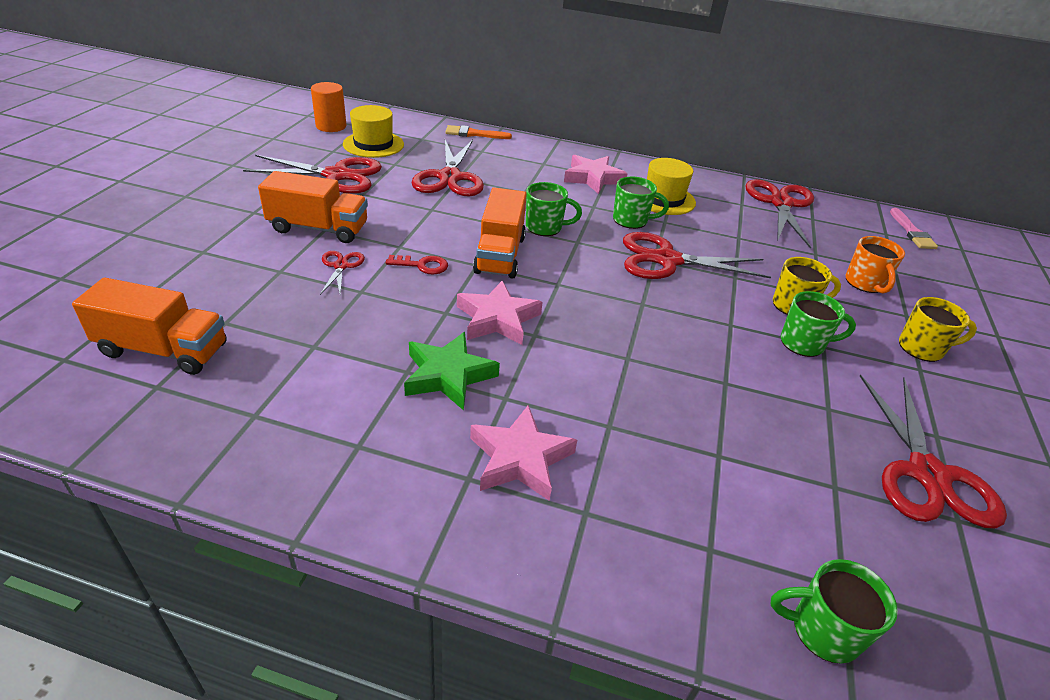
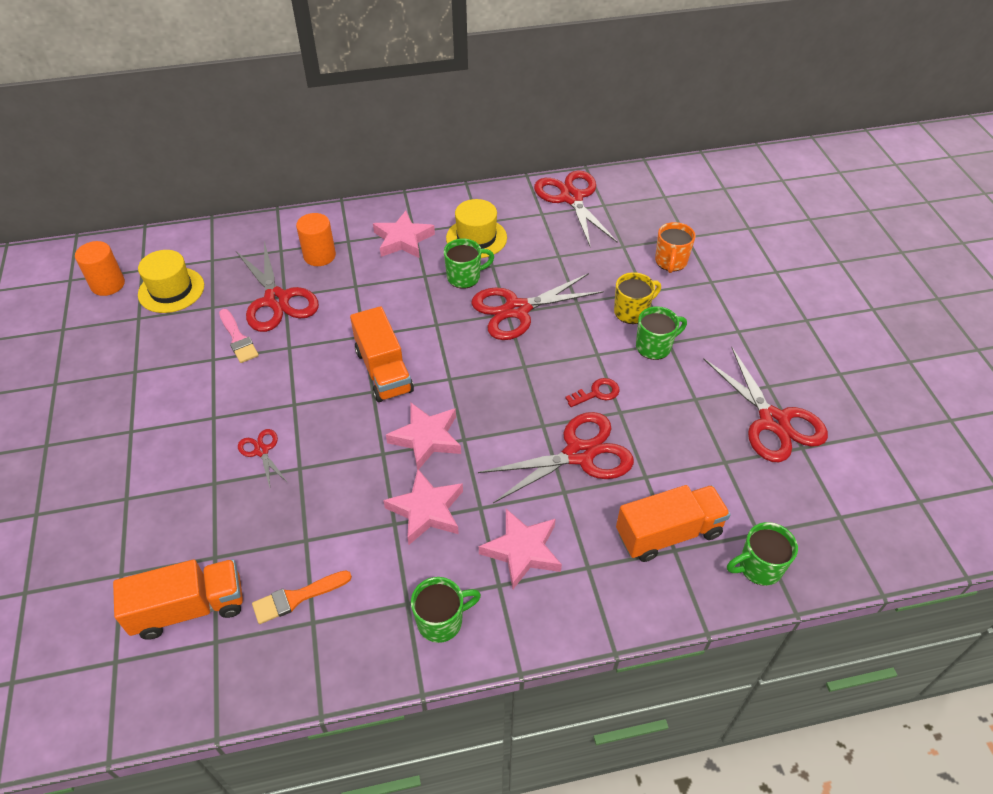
camera: 25 degrees left, 10 degrees up
red scissors [243,155,382,194] -> red scissors moved to [478,412,634,503]
orange truck [258,171,368,243] -> orange truck moved to [616,485,731,562]
red key [385,255,448,275] -> red key moved to [565,378,620,407]
green star [404,332,500,411] -> pink star [383,469,463,545]
orange brush [445,125,512,139] -> orange brush moved to [252,570,352,624]
green mug [526,182,582,236] -> green mug moved to [411,577,481,643]
orange mug [845,236,905,293] -> orange mug turned 45 degrees clockwise [655,222,696,273]
pink brush [890,208,938,249] -> pink brush moved to [219,309,259,363]
yellow mug [899,297,977,362] -> none
none -> orange cylinder [296,213,336,266]

